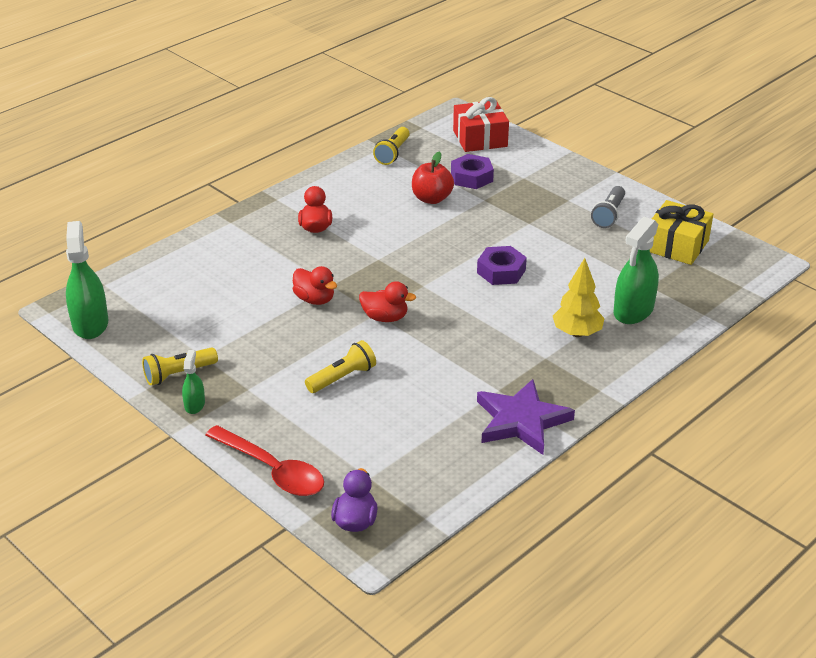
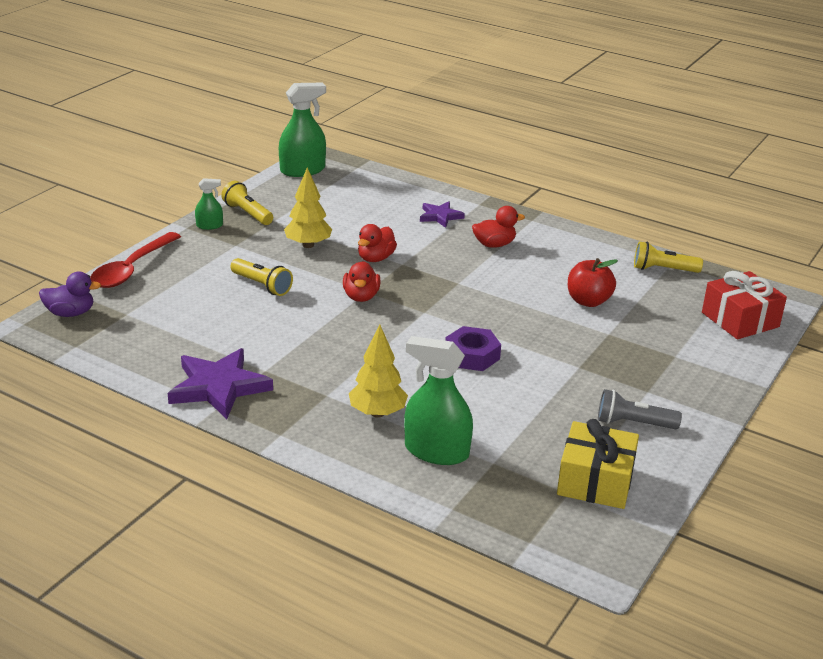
camera: 75 degrees right, 5 degrees down
purple nut [451,154,494,189] -> none
none -> yellow tree [284,167,332,248]
none -> purple star [420,202,465,228]

